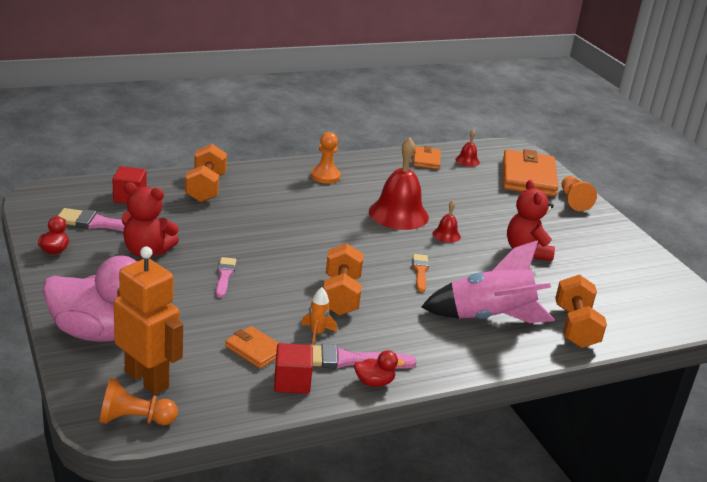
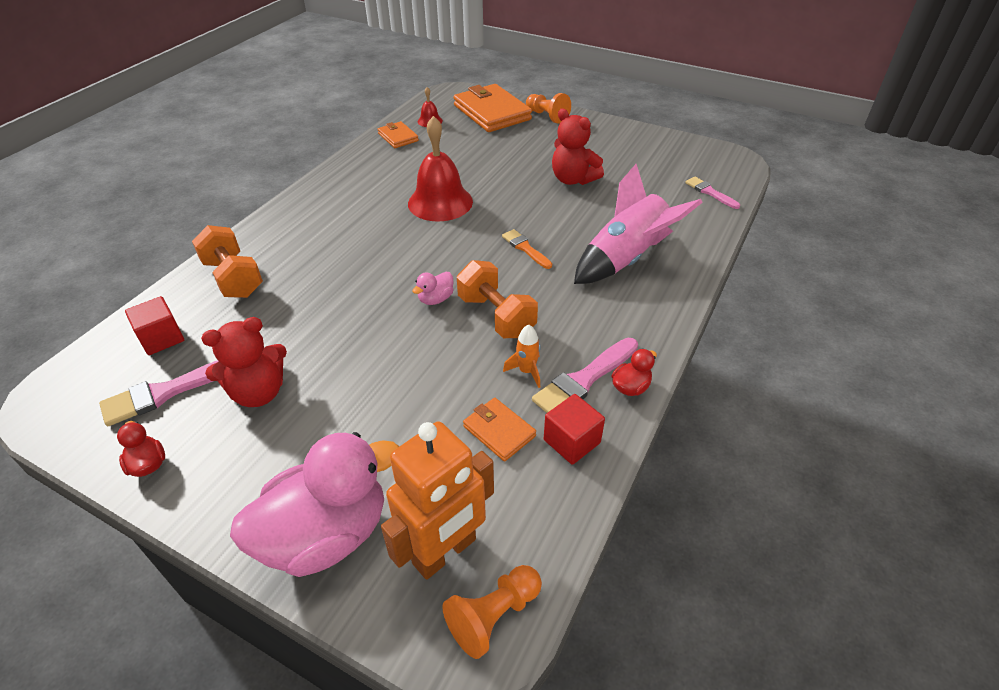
camera: 35 degrees left, 15 degrees up
orange robot [114,247,183,395] -> orange robot turned 135 degrees clockwise [381,422,494,580]
pink brush [216,257,236,298] -> pink brush moved to [685,177,740,209]
orange wallet [225,326,278,369] -> orange wallet turned 45 degrees clockwise [463,398,536,461]
orange pawn [311,132,341,184] -> none
red bell [433,200,461,243] -> none
orange dumbbell [555,274,607,348] -> none
none -> pink duck [413,272,454,305]

